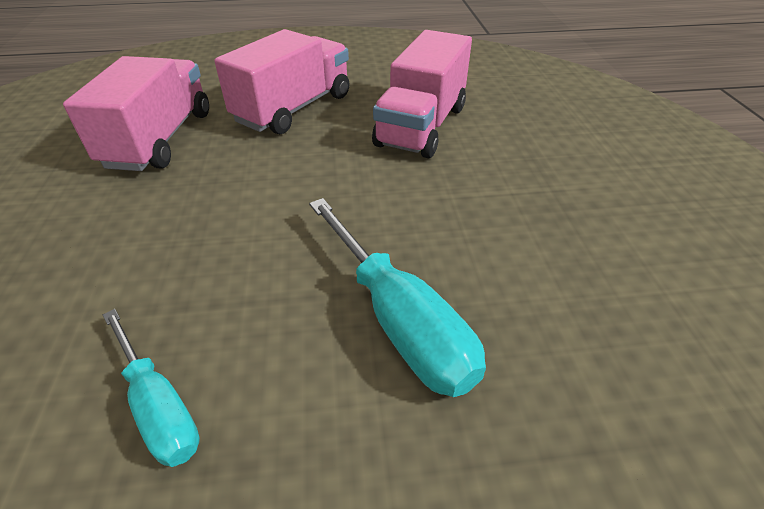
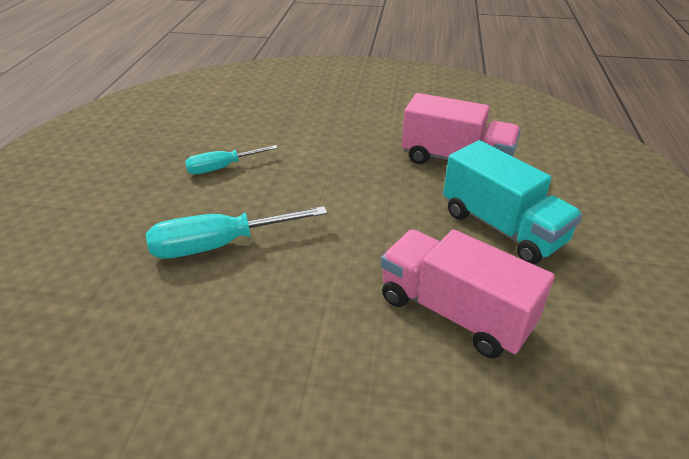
camera: 105 degrees right, 5 degrees down
pink truck [215,29,350,134] -> turquoise truck [443,140,583,265]

